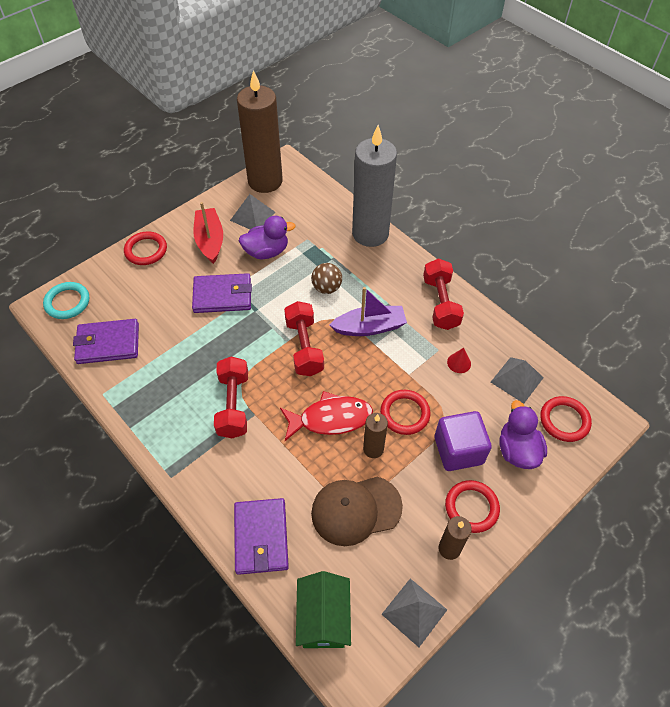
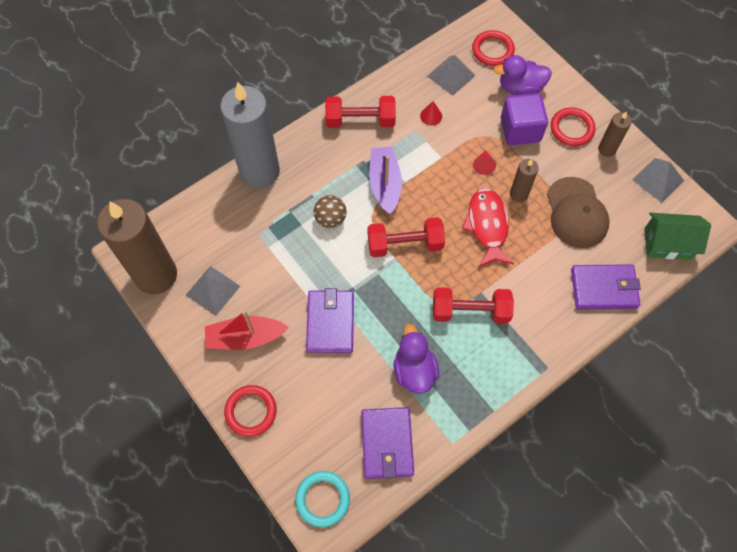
camera: 85 degrees left, 10 degrees up
purple duck [239,216,296,259] -> purple duck moved to [394,324,439,394]
red ring [380,390,431,435] -> red cone [473,150,496,175]

